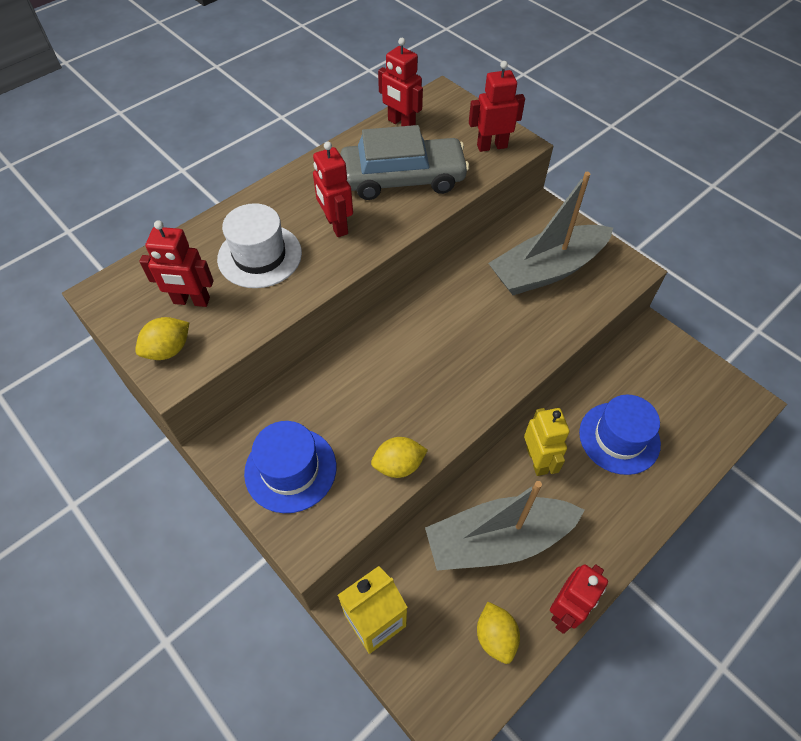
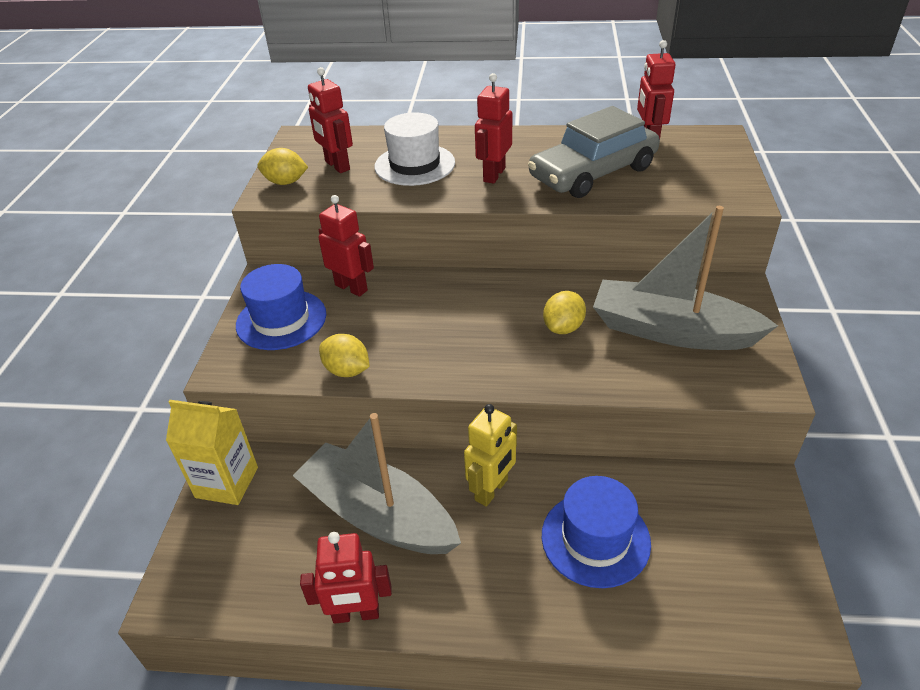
camera: 50 degrees right, 15 degrees down
grey car [340,125,469,200] -> grey car turned 105 degrees clockwise [528,106,660,198]
red robot [469,61,525,152] -> red robot moved to [318,195,374,297]
yellow lemon [477,602,520,664] -> yellow lemon moved to [543,291,586,334]

